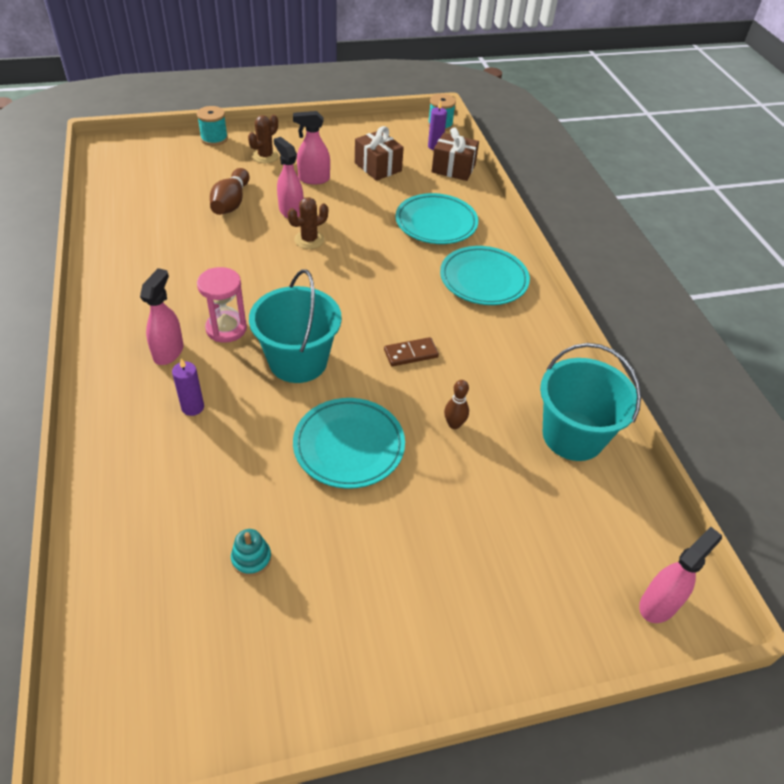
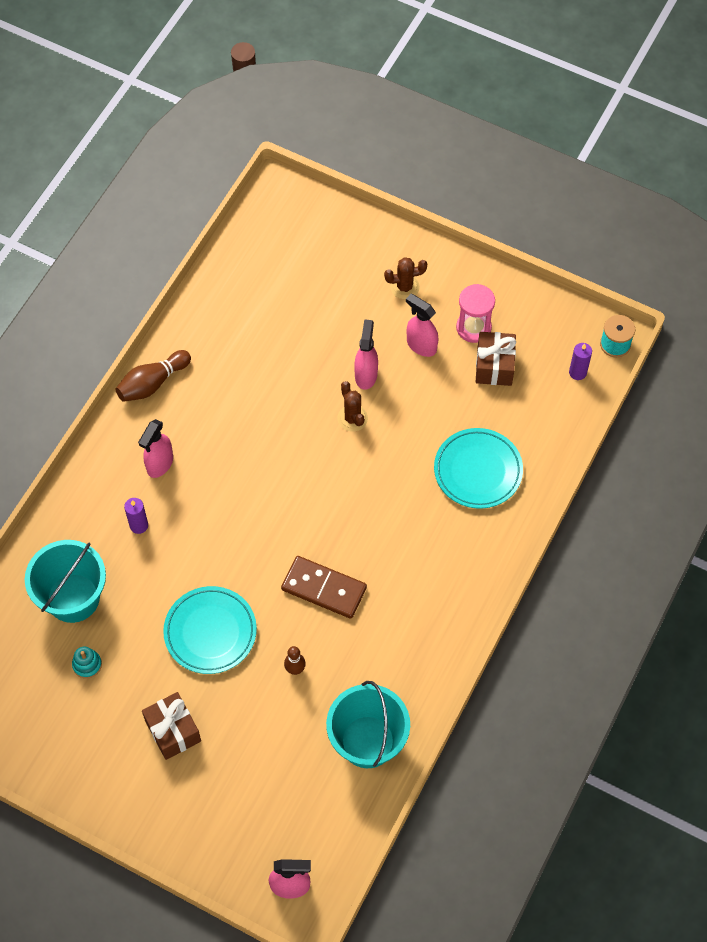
camera: 45 degrees right, 15 degrees up
pink spray bottle [140,268,184,365] -> pink spray bottle turned 150 degrees clockwise [138,419,173,478]
turquoise spool [197,106,228,146] -> none
pink hourglass [197,267,247,343] -> pink hourglass moved to [456,284,495,343]
brown bowling pin [210,168,249,215] -> brown bowling pin moved to [116,350,191,402]
turquoise bucket [249,269,342,383] -> turquoise bucket moved to [25,540,106,623]
brown cactus [288,197,328,249] -> brown cactus turned 60 degrees clockwise [338,381,368,432]
brown domino [384,337,439,366] -> brown domino [281,556,367,619], size x1.67
brown gift [432,127,479,181] -> brown gift moved to [142,692,201,760]
turquoise plate [440,246,530,305] -> none

